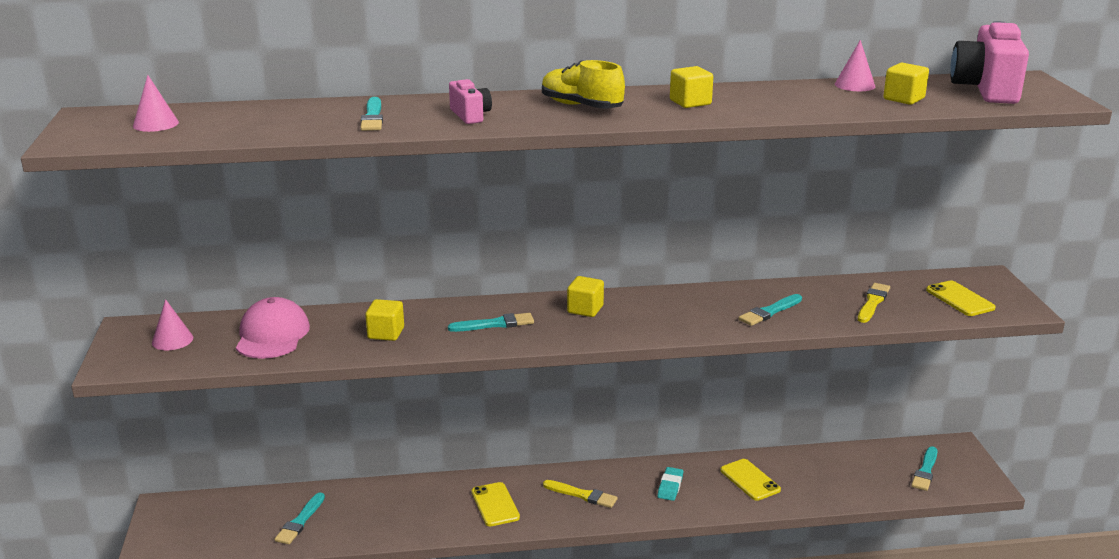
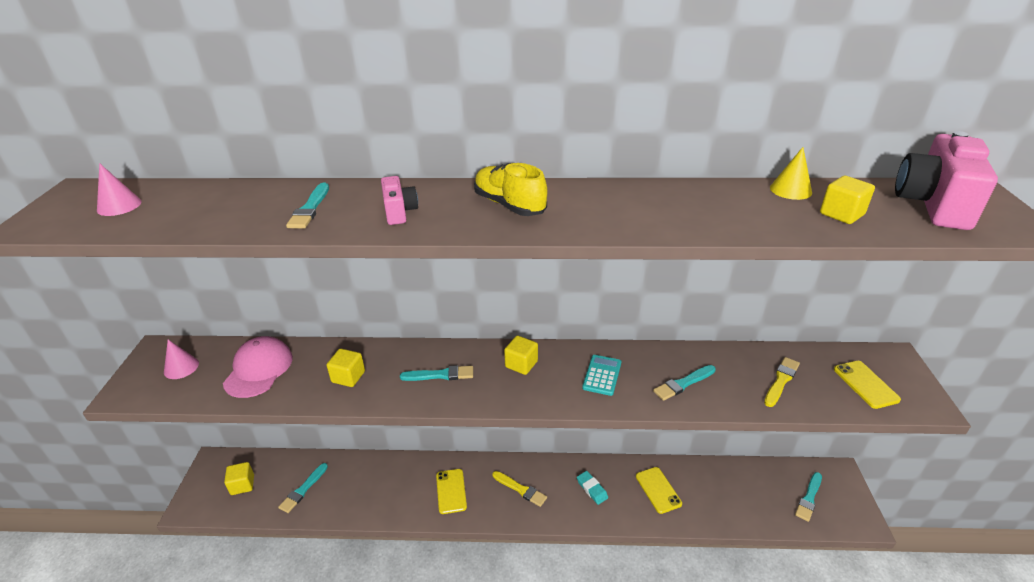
camera: 10 degrees right, 10 degrees up
turquoise eraser [657,467,683,501] -> turquoise eraser turned 60 degrees counterclockwise [577,471,608,505]
yellow cube [670,66,713,108] -> yellow cube moved to [224,462,254,495]
pink cone [835,40,875,91] -> yellow cone [770,147,812,200]
none -> turquoise calculator [582,355,621,396]

